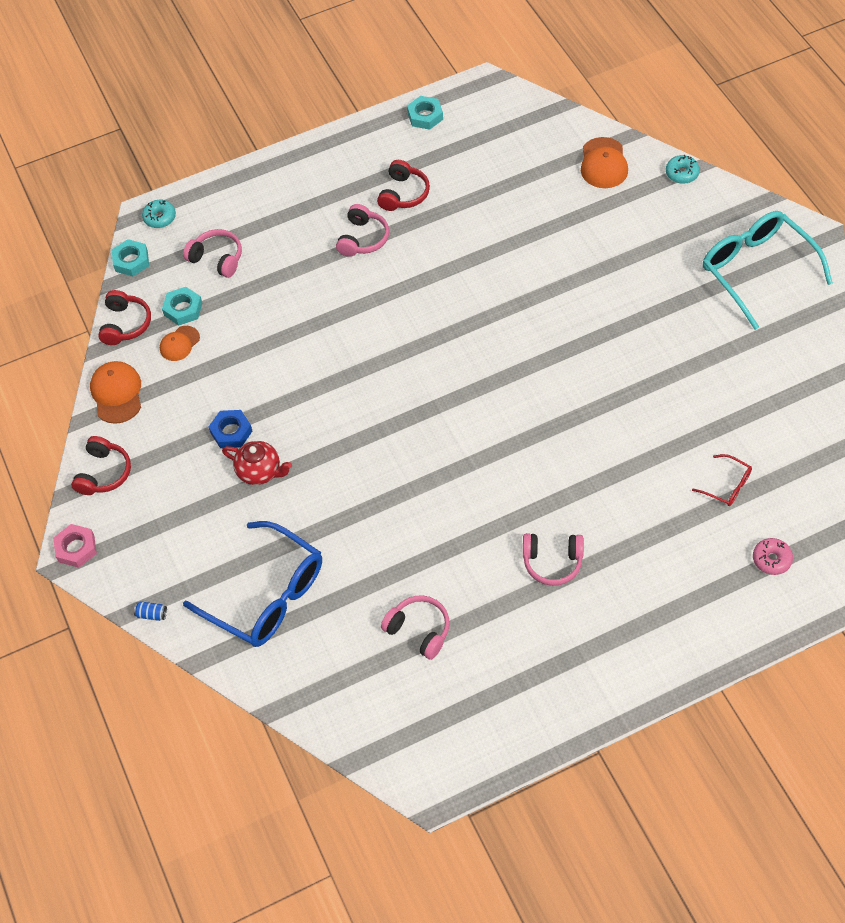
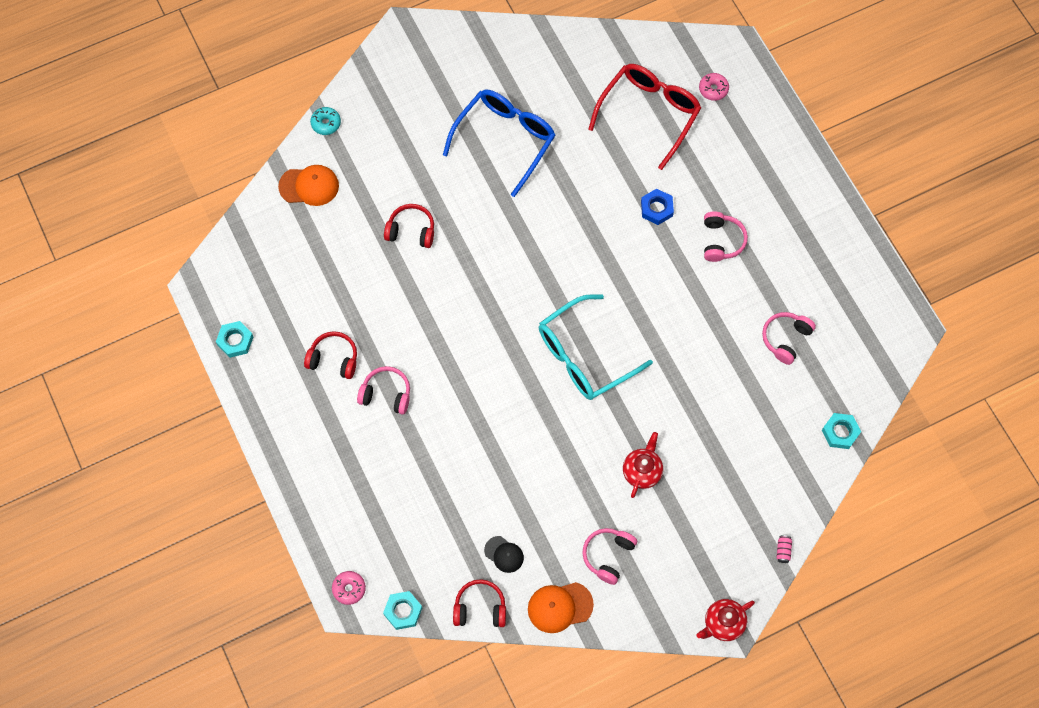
camera: 95 degrees left, 10 degrees up
pink nut [53,524,97,568] -> red teapot [697,599,755,641]
red headphones [71,436,131,495] -> red headphones moved to [384,204,434,248]
blue can [134,601,167,621] -> pink can [776,535,792,563]
turquoise donut [142,200,176,228] -> pink donut [332,571,366,605]
orange cap [160,326,200,361] -> black cap [484,536,524,573]
turquoise nut [162,287,202,325] -> turquoise nut moved to [822,413,861,449]
pink headphones [183,229,242,278] -> pink headphones moved to [582,528,637,585]
blue glasses [183,521,322,647] -> blue glasses moved to [443,90,555,197]
blue nut [209,410,252,448] -> blue nut moved to [641,189,674,225]
red glasses [692,454,752,506] -> red glasses [588,64,701,170], size x2.26
turquoise glasses [703,211,833,330] -> turquoise glasses moved to [539,294,653,400]

